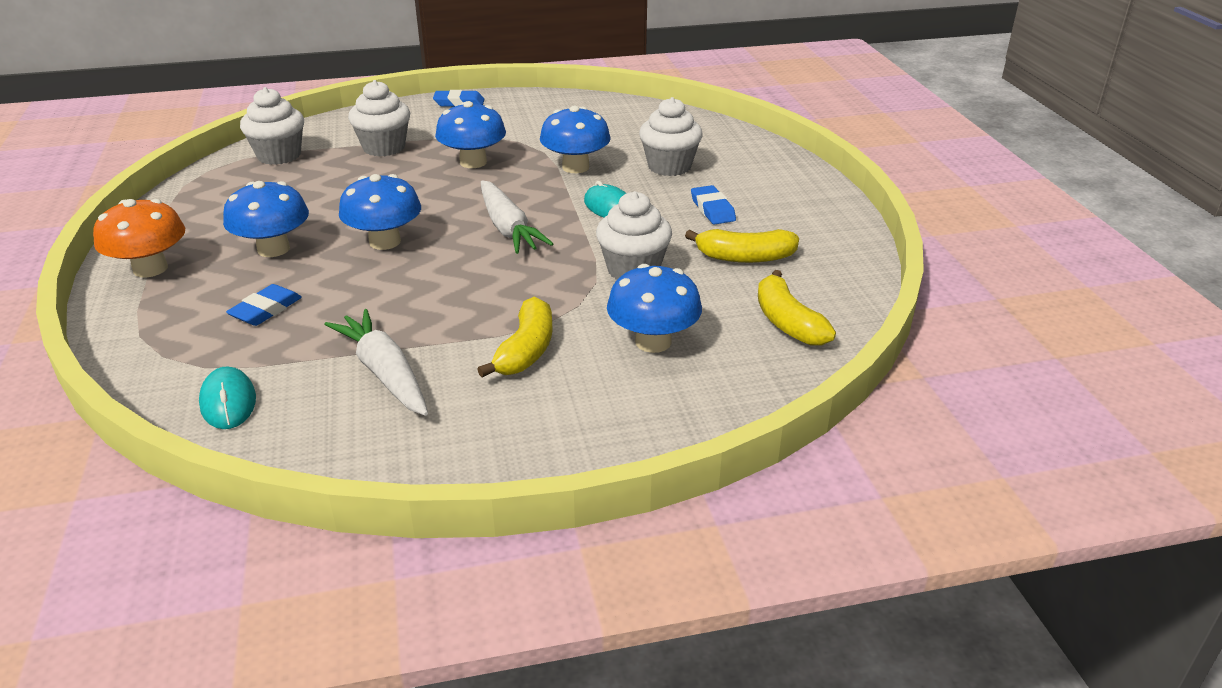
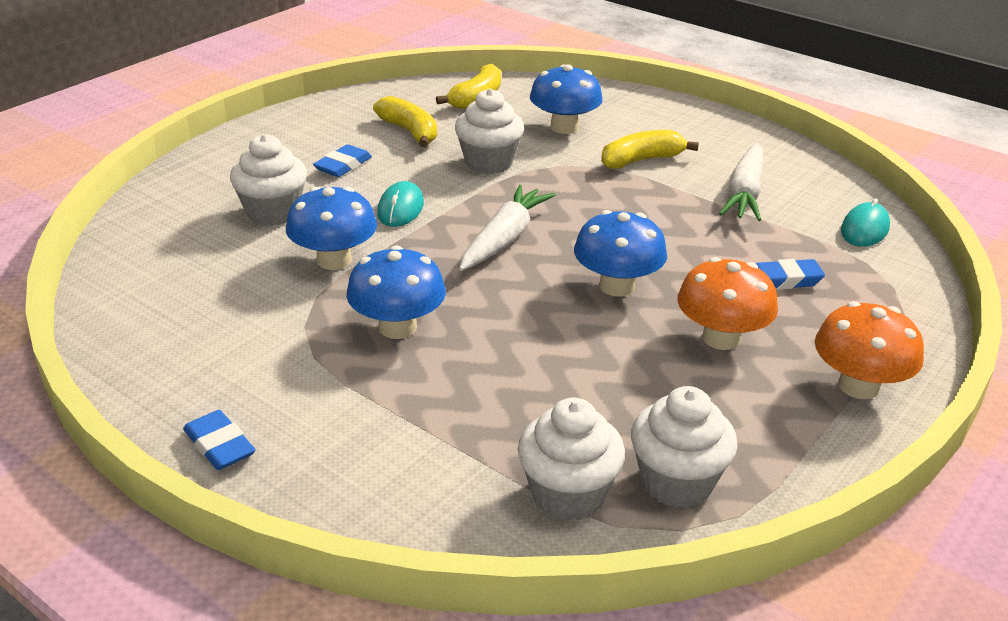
camera: 130 degrees left, 0 degrees up
blue mushroom [223,181,309,257] -> orange mushroom [677,257,778,350]
white cupcake [348,80,410,157] -> white cupcake moved to [631,386,737,508]

